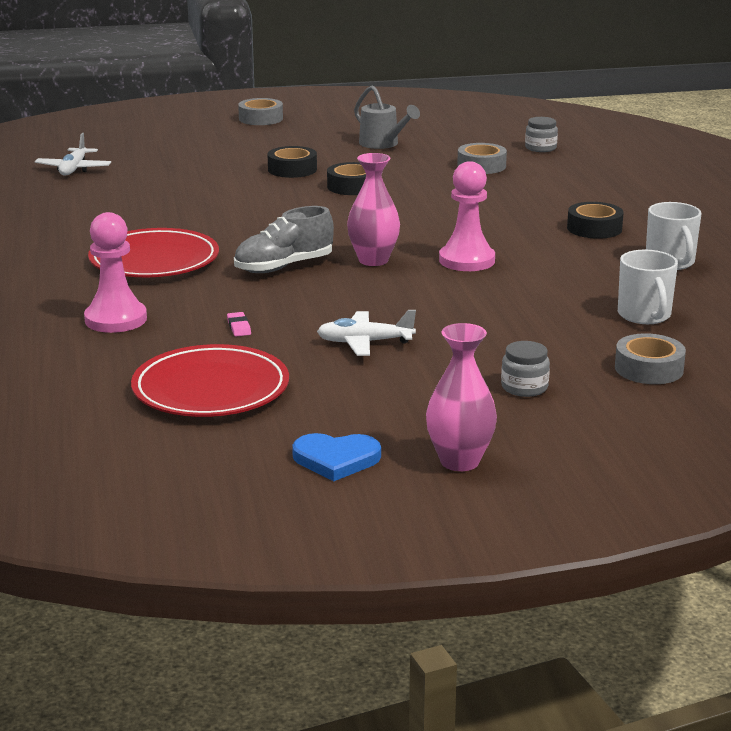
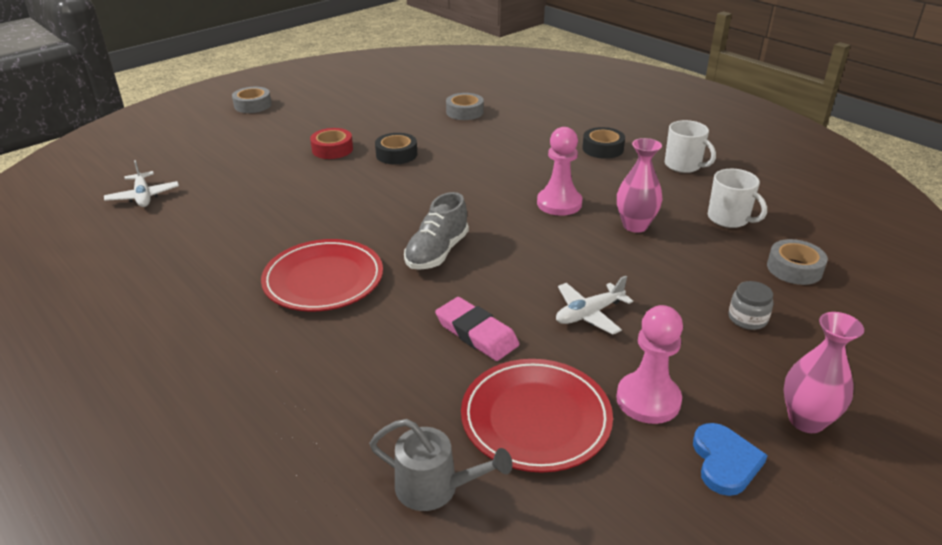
camera: 30 degrees left, 10 degrees up
pink pawn [84,212,147,333] -> pink pawn moved to [616,305,683,424]
pink eraser [227,312,251,336] -> pink eraser [435,297,519,361], size x2.24
black tape [268,146,317,178] -> red tape [310,128,353,159]
blue heart [292,433,381,481] -> blue heart turned 60 degrees counterclockwise [693,423,768,496]
pink vase [347,153,400,266] -> pink vase moved to [617,138,662,233]
grey watering can [354,85,420,149] -> grey watering can moved to [369,419,512,511]
grey jar [525,117,558,152] -> none

